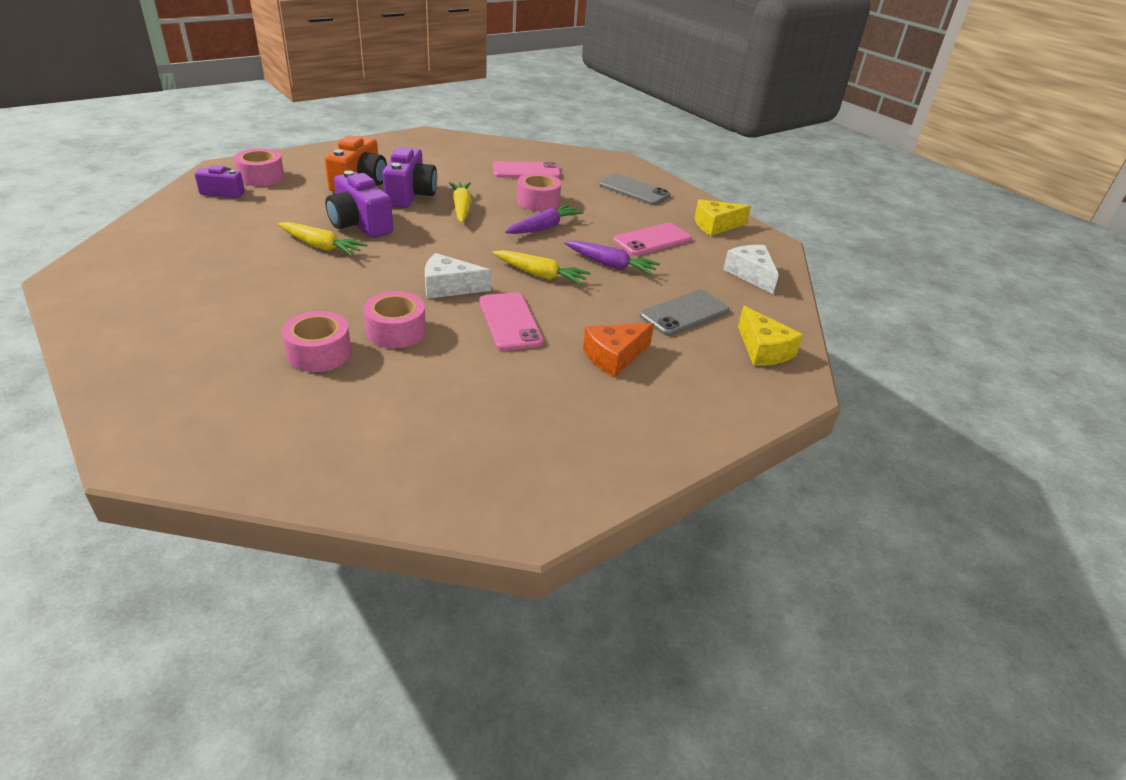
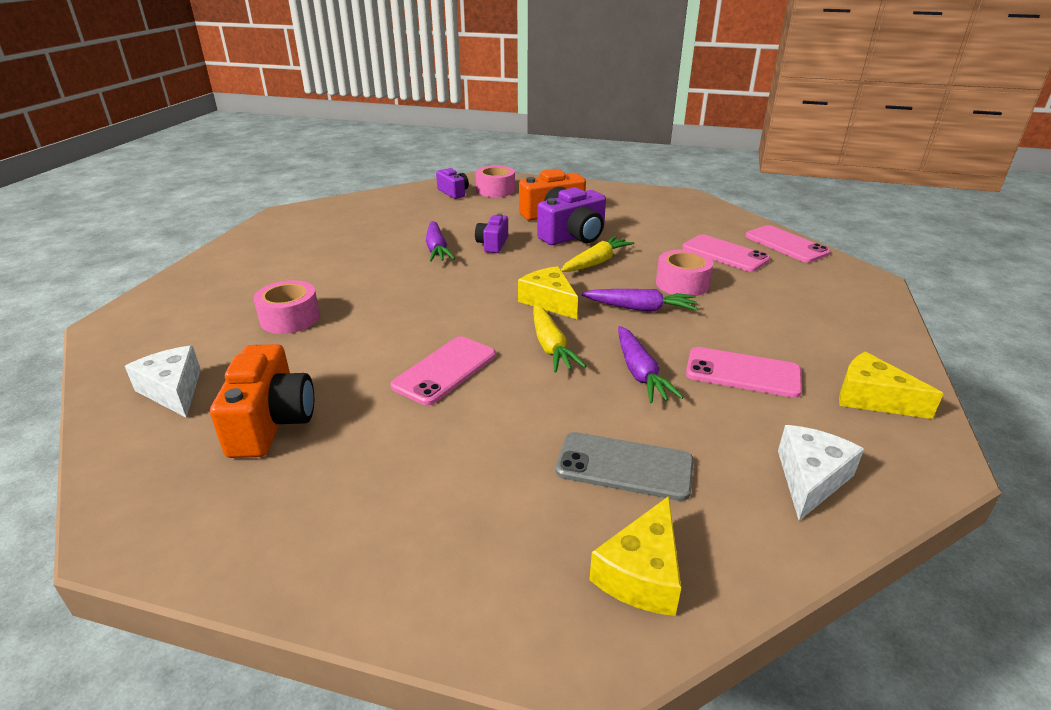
camera: 55 degrees right, 5 degrees down
yellow carrot [278,222,367,256] -> purple carrot [426,221,455,262]
purple camera [325,170,393,238] -> purple camera [475,213,508,253], size x0.60
pink tape [363,291,426,348] -> none
white cheese [425,253,491,299] -> white cheese moved to [125,345,201,418]
orange cheese [583,323,654,377] -> none
grey phone [599,174,670,205] -> none
none -> orange camera [210,344,314,458]
none -> yellow cheese [518,266,578,319]
none -> pink phone [745,225,830,263]

